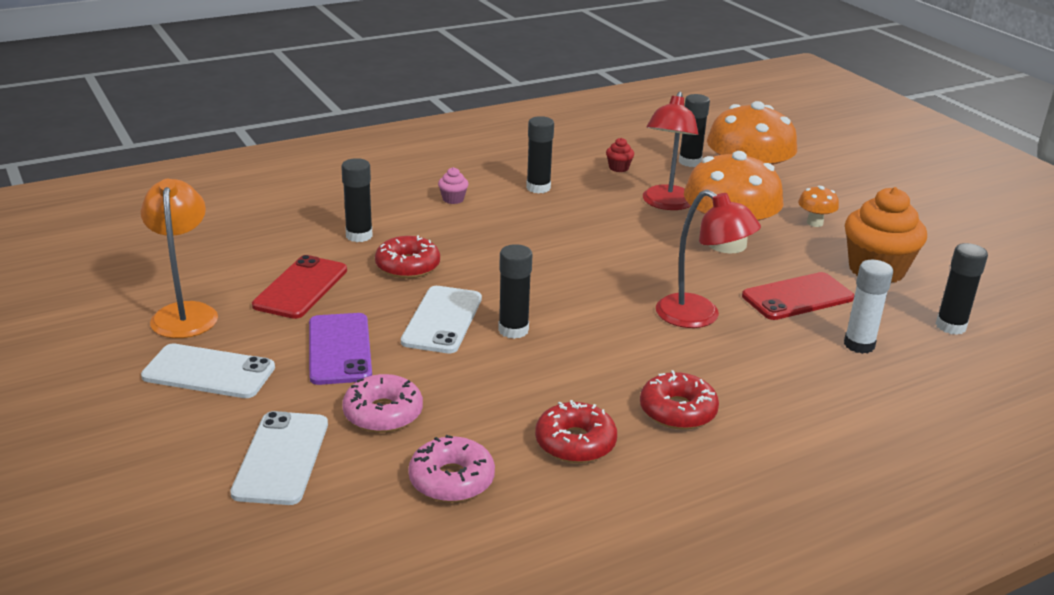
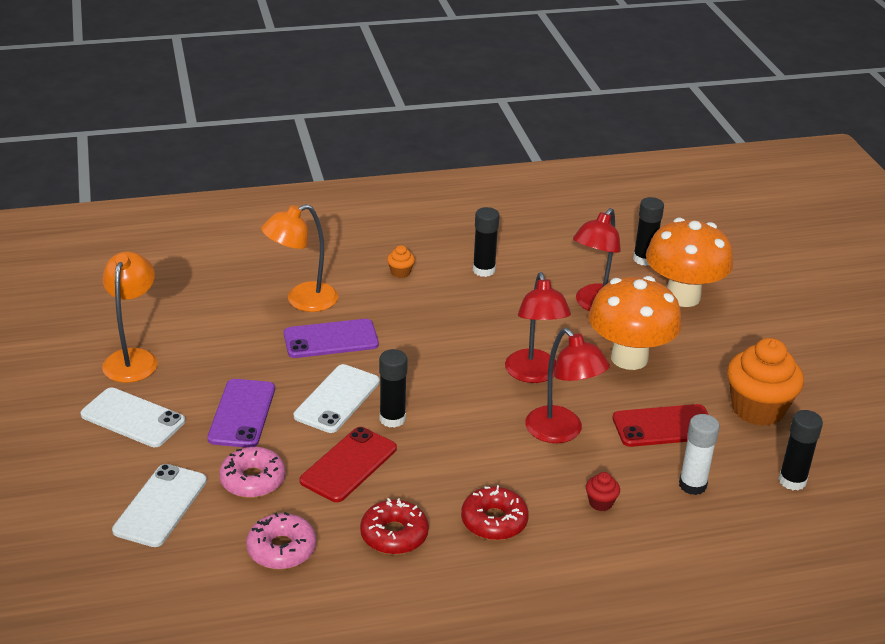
camera: 15 degrees right, 5 degrees up
red phone [252,255,347,319] -> red phone moved to [300,427,397,502]
black glue stick [341,158,373,242] -> orange lamp [261,204,338,312]
red donut [375,235,440,279] -> purple phone [284,319,379,358]
pink cupcake [438,167,469,204] -> orange cupcake [387,245,415,278]
red cupcake [606,138,634,172] -> red cupcake moved to [586,472,620,511]
orange mushroom [798,186,839,227] -> none
none -> red lamp [505,272,571,383]

